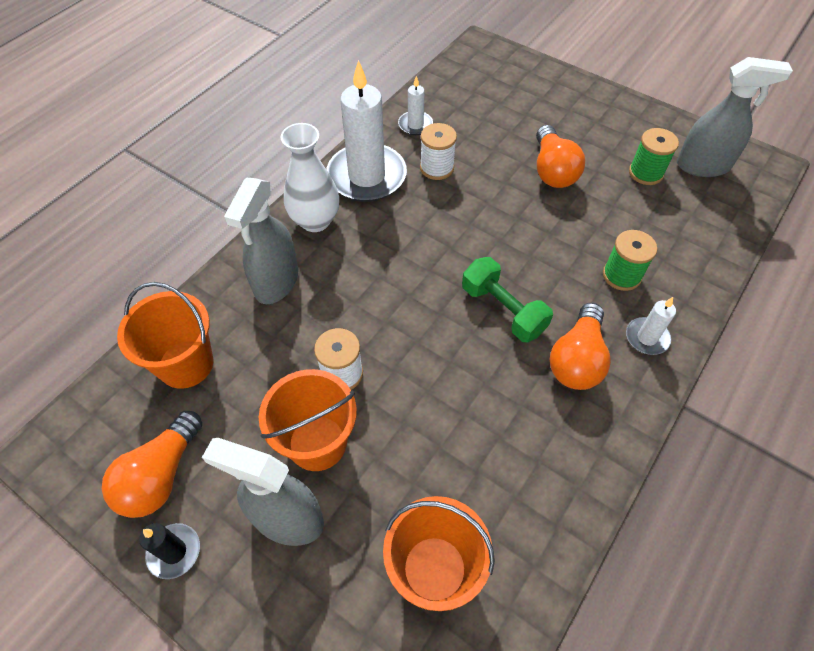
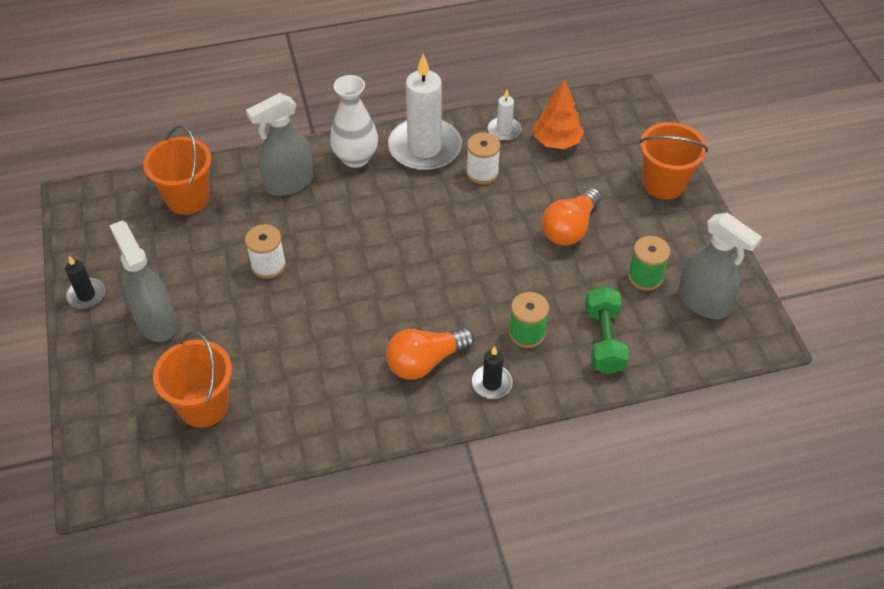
camera: 40 degrees right, 5 degrees down
orange light bulb [102,411,202,518] -> none
orange bucket [259,369,357,471] -> orange bucket moved to [639,122,708,199]
green dumbbell [462,257,553,342] -> green dumbbell moved to [585,286,629,374]
white candle [626,297,676,355] -> black candle [472,346,513,399]
none -> orange tree [534,79,584,149]

